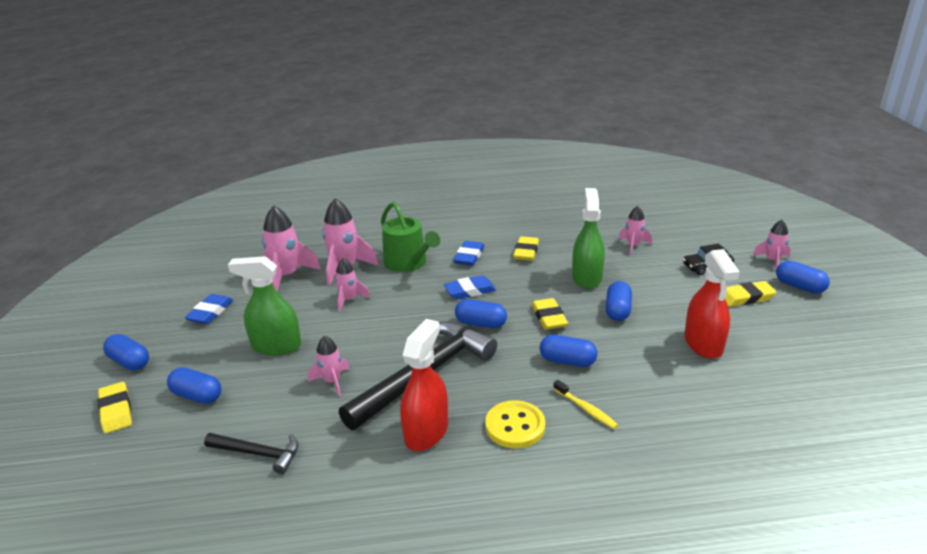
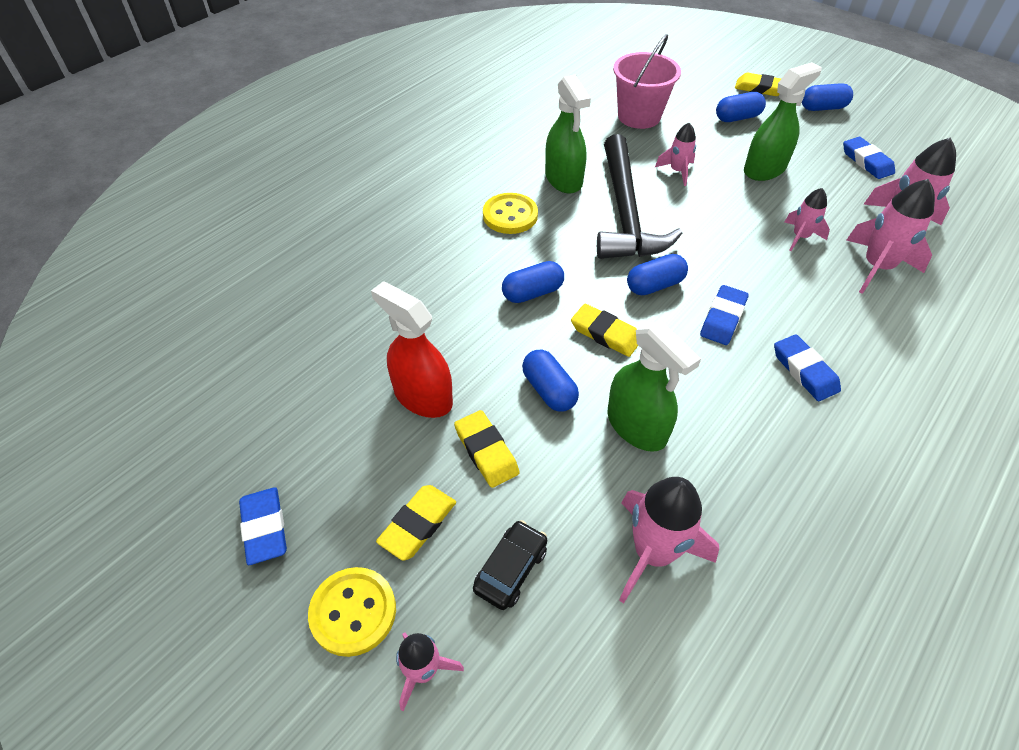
camera: 135 degrees right, 20 degrees up
black hammer [204,433,298,474] -> pink bucket [613,34,681,129]
green watering can [381,202,440,272] -> none
red spray bottle [400,319,448,451] -> green spray bottle [545,75,591,194]
yellow eraser [513,236,539,261] -> yellow eraser moved to [454,410,520,488]
yellow toothbrush [553,380,618,429] -> none
pink rocket [618,206,652,255] -> pink rocket [619,477,719,603], size x1.70
blue capsule [776,260,830,294] -> yellow button [308,567,396,657]
none -> blue eraser [239,487,287,565]

